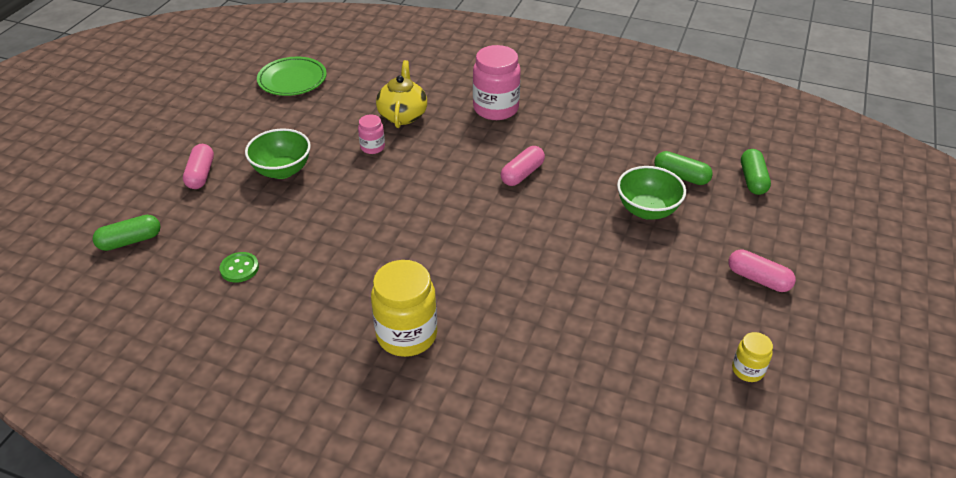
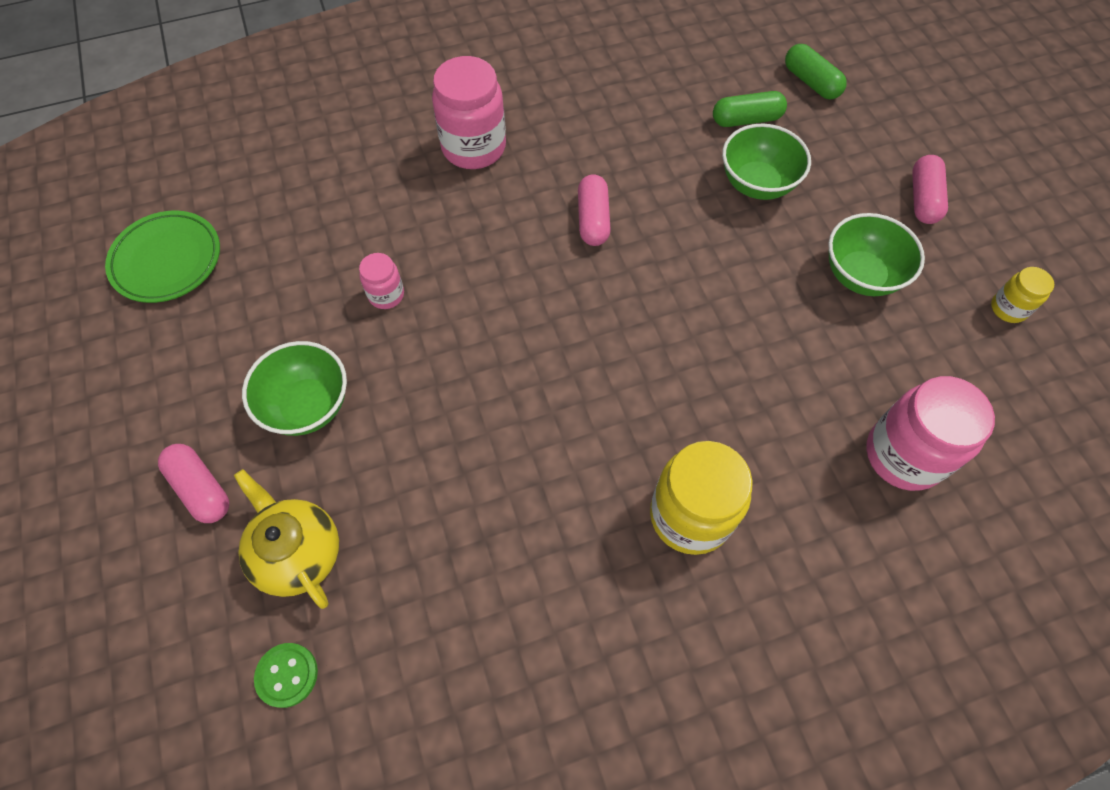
camera: 40 degrees left, 20 degrees up
green capsule [93,215,160,251] -> none
green button [220,252,259,283] -> green button moved to [254,643,318,708]
yellow teapot [376,60,427,128] -> yellow teapot moved to [234,469,339,609]
pink capsule [728,249,796,292] -> pink capsule turned 75 degrees counterclockwise [912,155,948,224]
none -> green bowl [828,213,925,296]
none -> pink jar [866,376,995,491]

